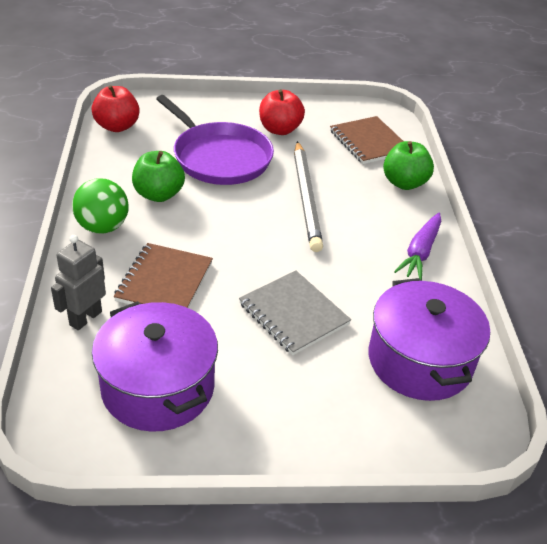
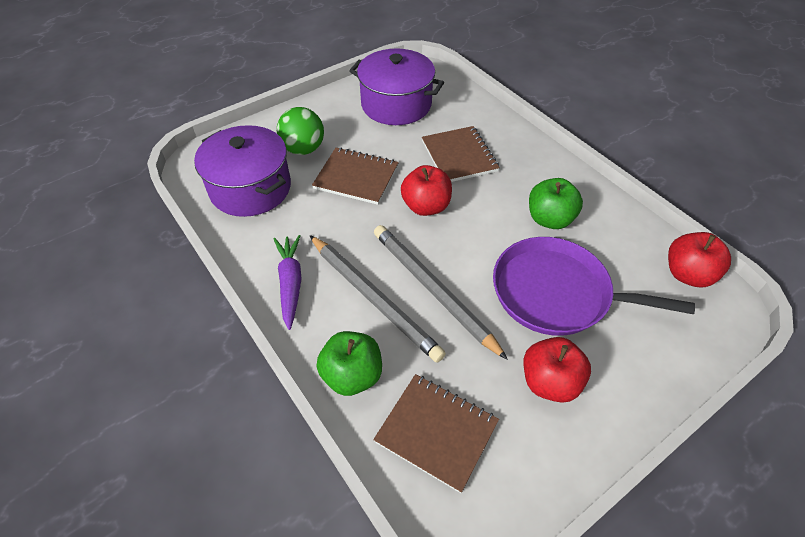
camera: 150 degrees right, 10 degrees up
grey robot [51,235,106,330] -> none
green ball [72,178,129,234] -> green ball moved to [277,107,324,155]
grey notebook [239,271,351,355] -> brown notebook [312,147,399,205]
none -> grey pencil [309,235,446,363]
none -> red apple [401,165,452,216]

